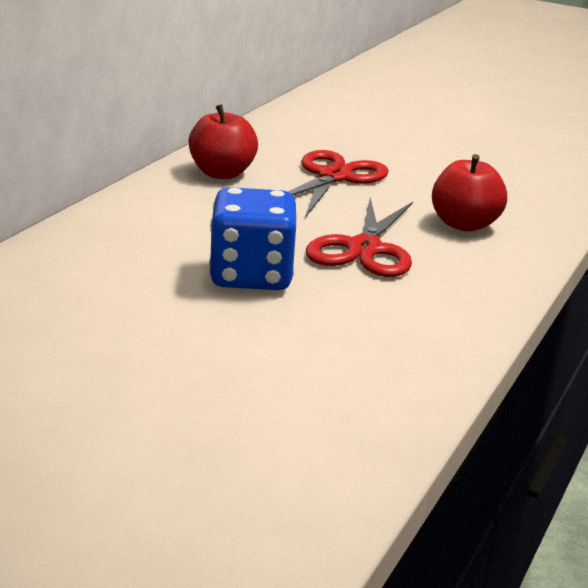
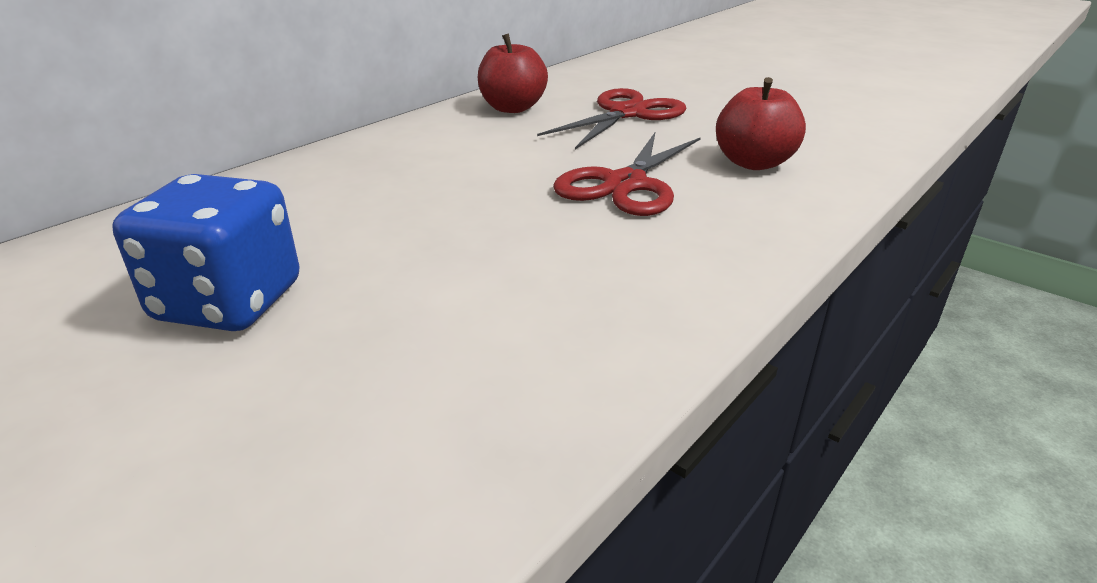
camera: 15 degrees right, 5 degrees up
blue dice [209,187,297,290] -> blue dice moved to [112,174,300,331]

